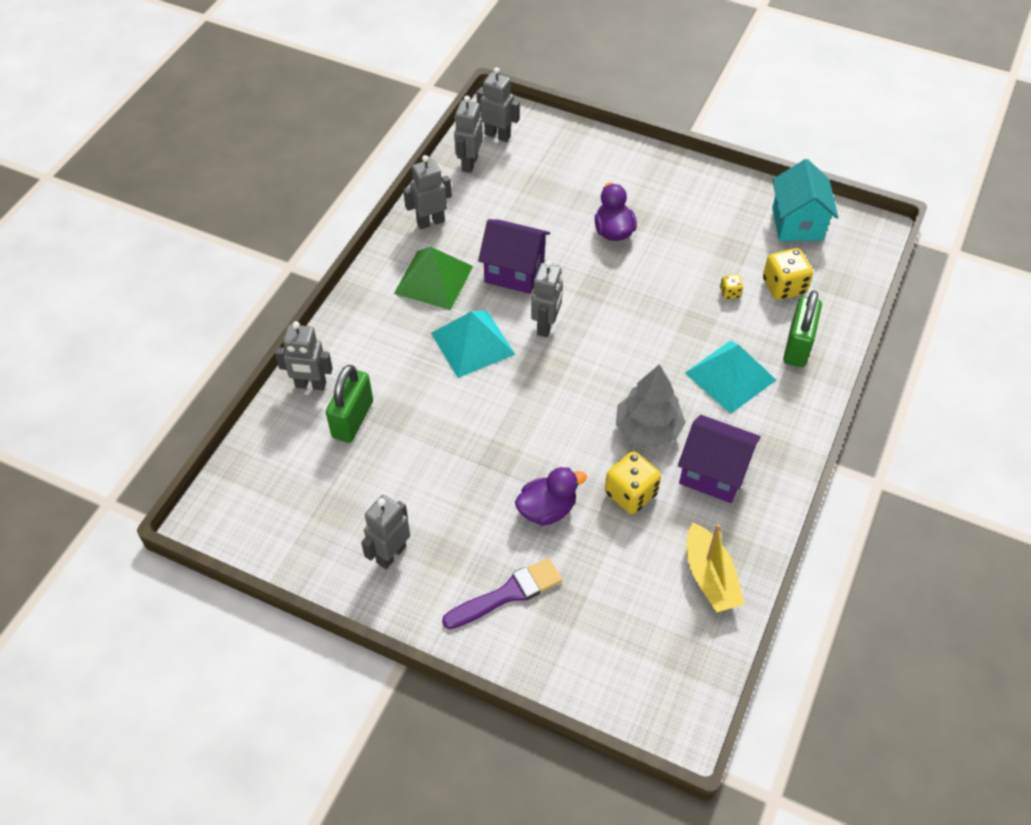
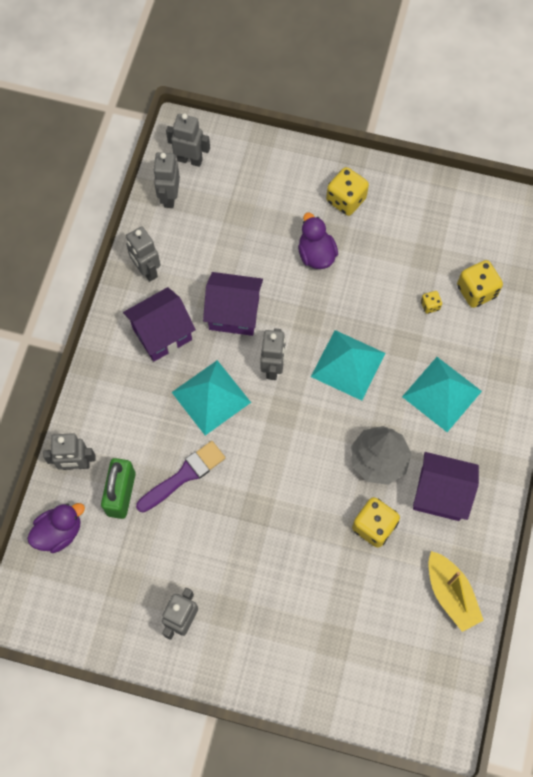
camera: 10 degrees left, 15 degrees up
green pyramid [394,247,473,310] -> purple house [123,287,196,362]
grey robot [403,155,452,229] -> grey robot turned 90 degrees counterclockwise [126,226,160,281]
purple brush [442,558,562,629] -> purple brush moved to [136,441,225,512]
purple duck [515,467,587,526] -> purple duck moved to [27,503,85,553]
turquoise house [772,159,838,241] -> none
green padlock [783,290,822,367] -> none
none -> turquoise pyramid [311,330,386,401]
none -> yellow dice [326,167,369,216]

